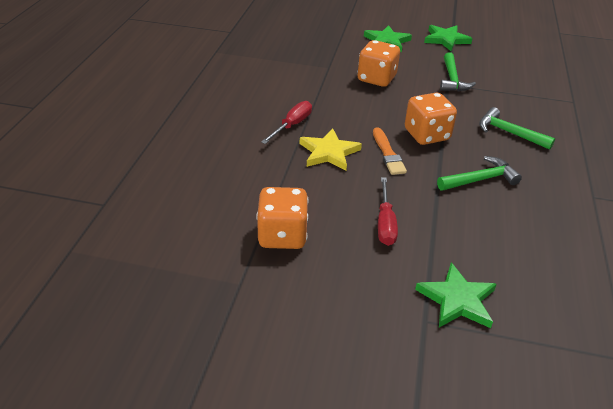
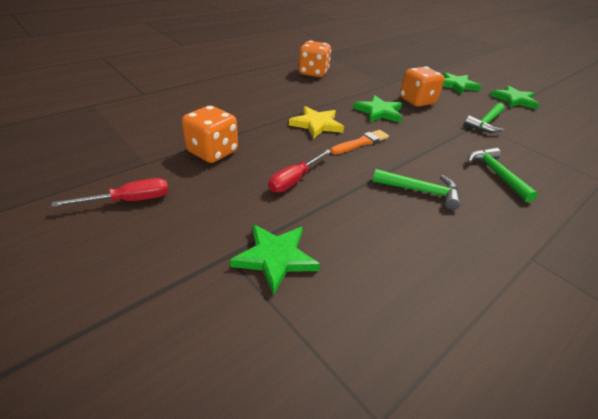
camera: 35 degrees right, 0 degrees up
red screwdriver [261,101,312,144] -> red screwdriver moved to [51,178,169,207]
orange brush [373,127,407,175] -> orange brush turned 150 degrees counterclockwise [331,130,389,154]
orange dice [405,93,457,145] -> orange dice moved to [298,40,331,77]
none -> green star [353,95,402,123]

